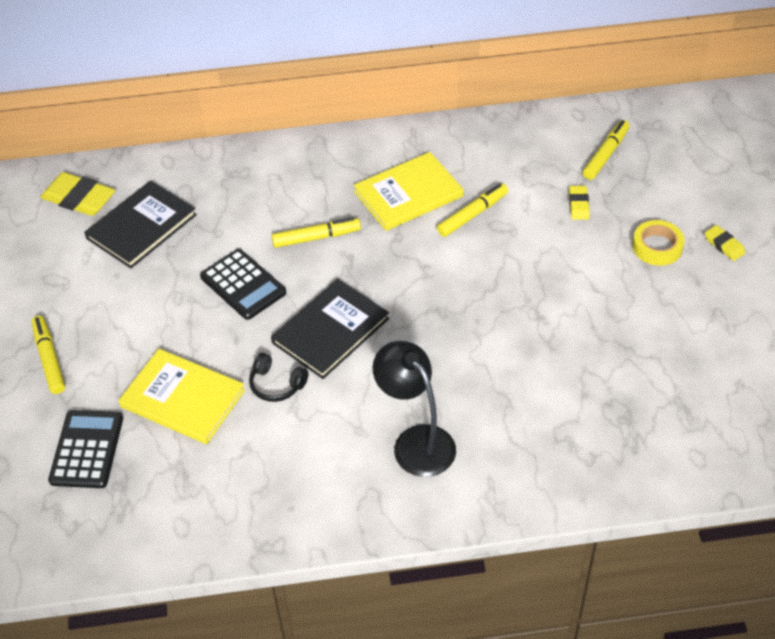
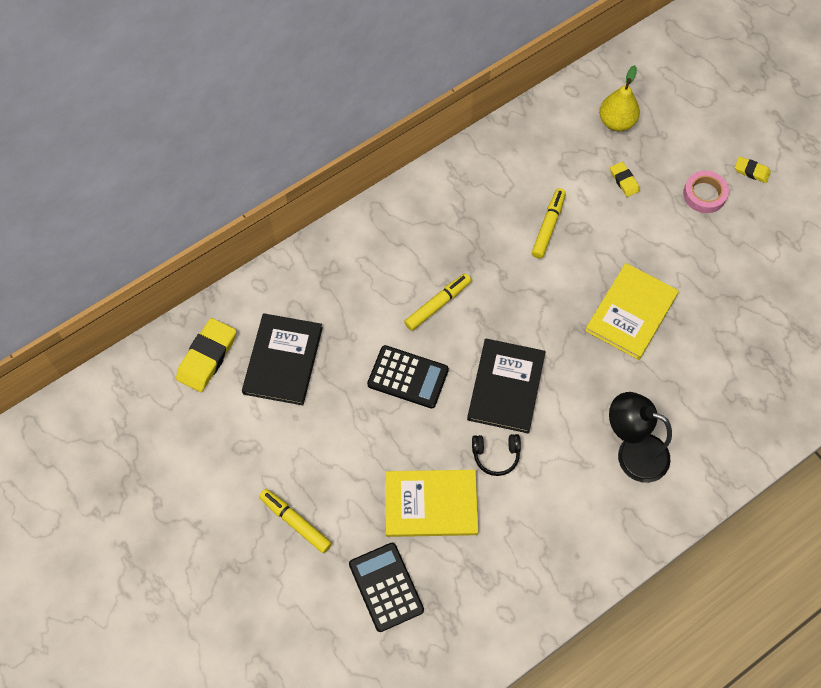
camera: 30 degrees left, 15 degrees up
yellow eraser [40,172,115,216] -> yellow eraser turned 60 degrees counterclockwise [176,318,236,392]
yellow book [354,152,463,231] -> yellow book moved to [585,263,679,360]
yellow marker [583,120,630,180] -> yellow pear [599,65,640,131]
yellow tape [632,220,685,266] -> pink tape [683,171,729,213]

